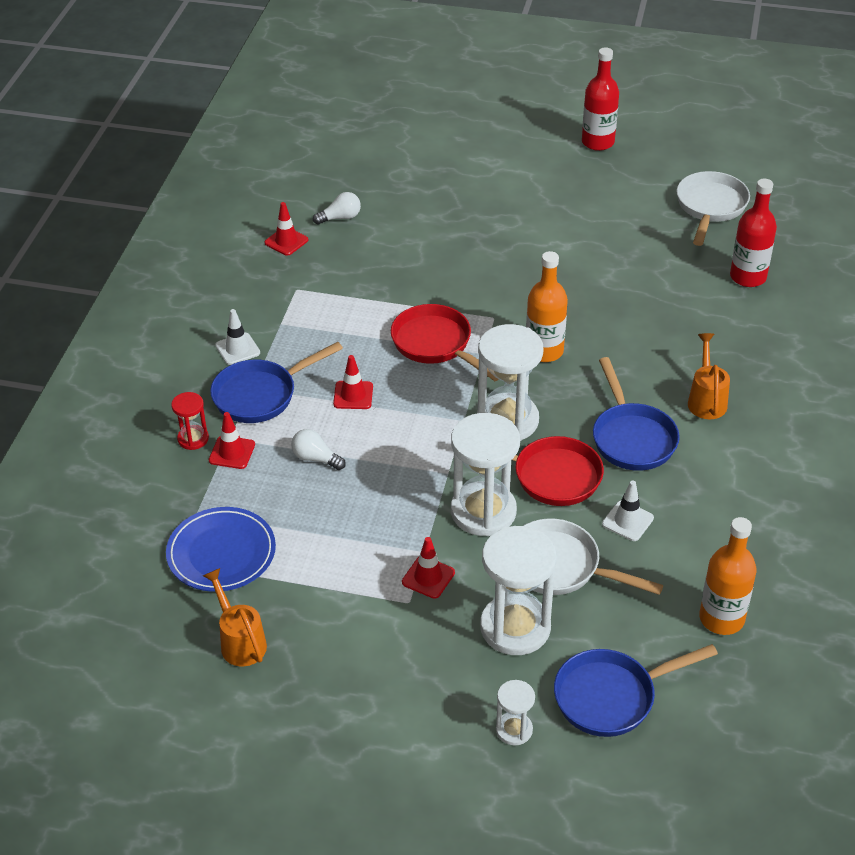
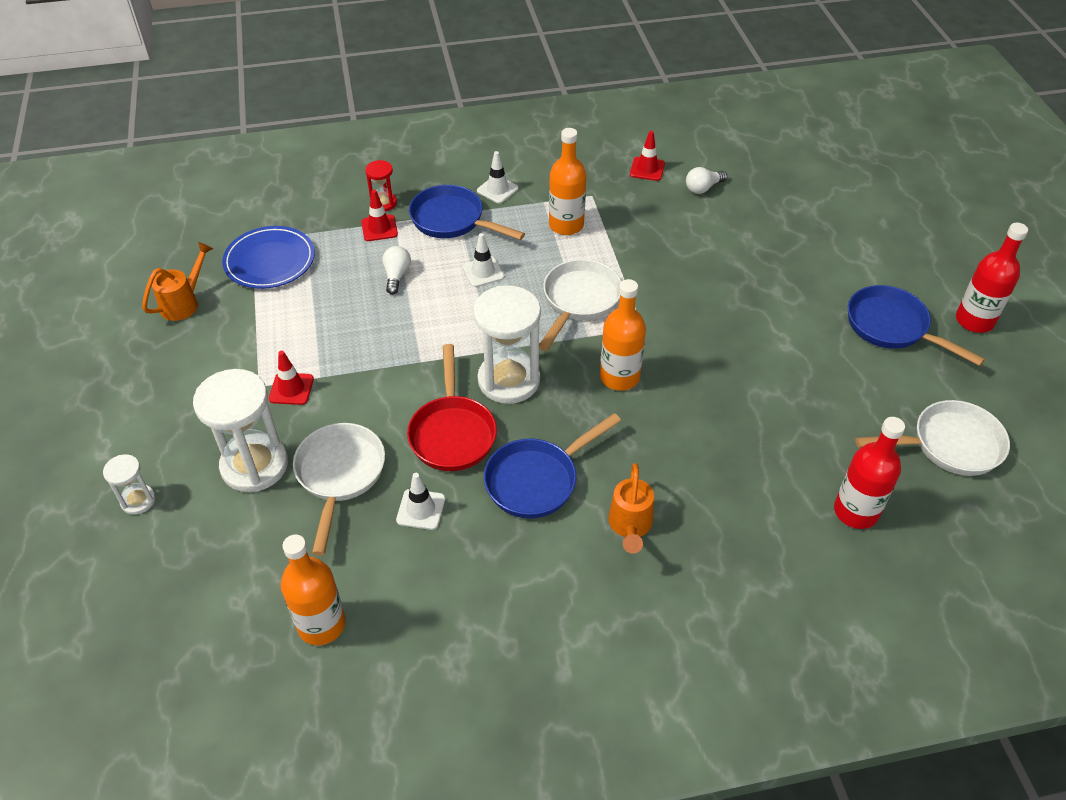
camera: 65 degrees right, 5 degrees up
white light bulb [313,192,361,225] -> white light bulb turned 105 degrees clockwise [686,167,727,194]
red traffic cone [333,355,373,409] -> white traffic cone [462,233,504,287]
red pan [391,304,499,381] -> white pan [539,259,622,351]
white hourglass [451,413,520,536] -> none
blue pan [554,644,718,737] -> blue pan moved to [848,285,985,366]
orange watering can [688,333,730,419] -> orange watering can turned 120 degrees clockwise [608,463,654,554]
none -> orange bottle [549,128,586,235]

